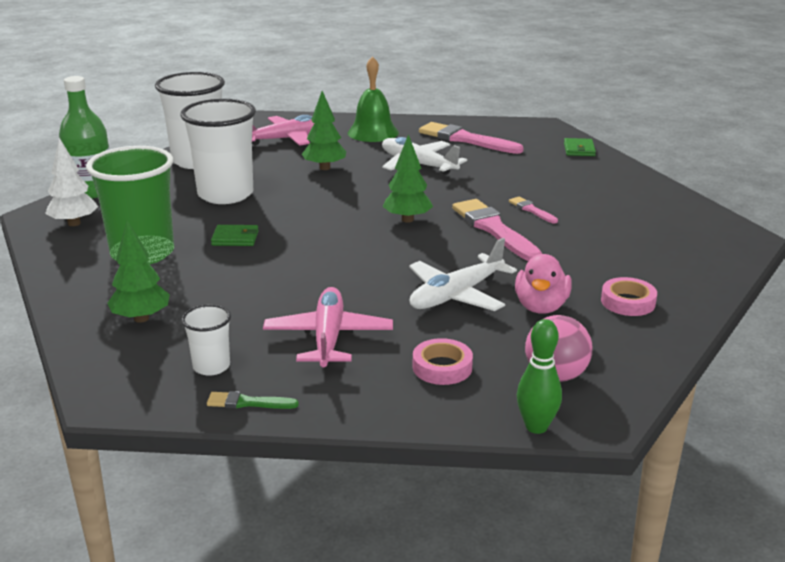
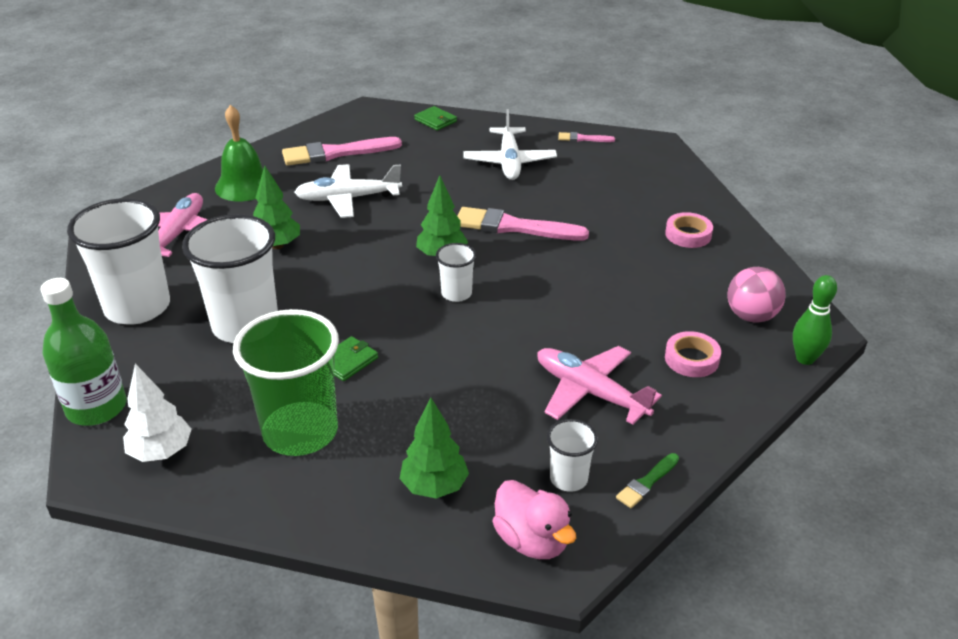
camera: 50 degrees left, 10 degrees up
white plane [409,238,517,311] -> white plane moved to [463,109,557,180]
pink brush [509,197,558,223] -> pink brush moved to [558,132,615,142]
pink duck [515,254,572,314] -> pink duck moved to [492,480,576,559]
none -> white cup [436,243,476,302]

